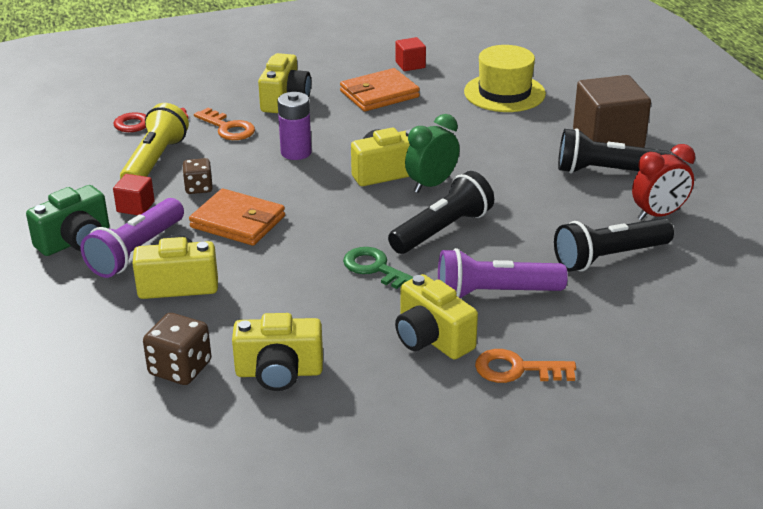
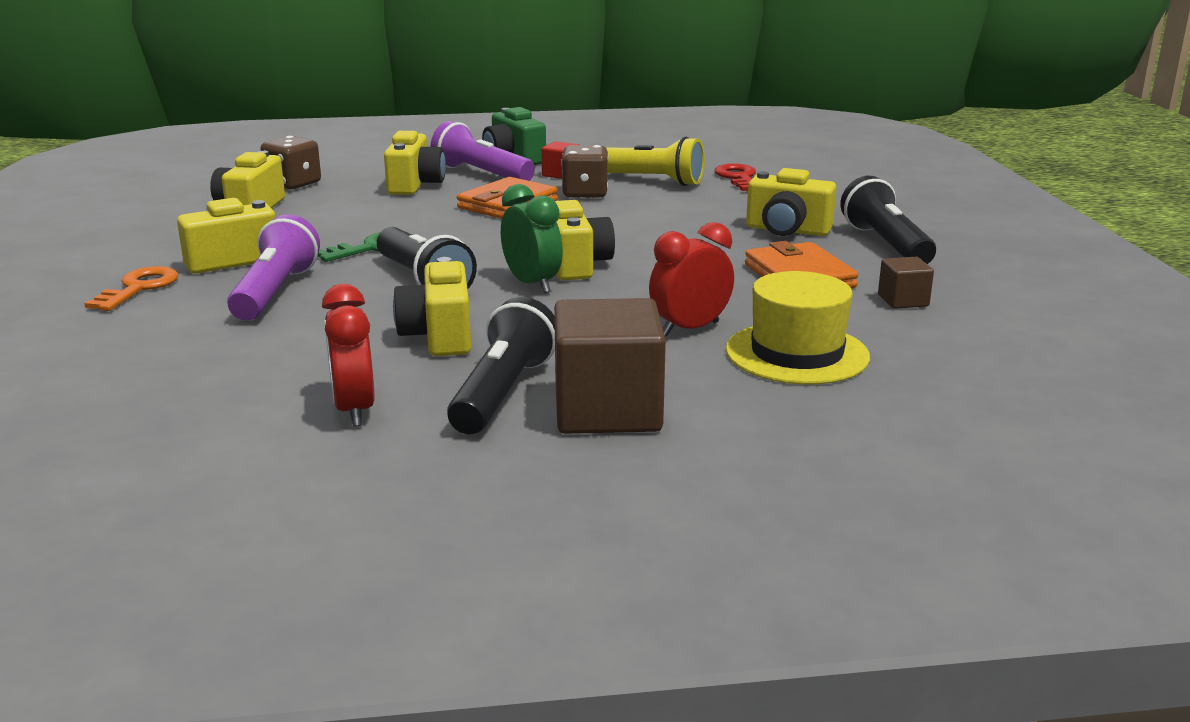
camera: 100 degrees right, 10 degrees down
brown dice [182,158,213,194] -> brown dice [561,145,609,198], size x1.51
orange key [194,107,255,140] -> none
purple battery [278,92,311,160] -> none
red cube [396,37,426,71] -> brown cube [878,257,934,309]
black flashlight [554,218,674,272] -> black flashlight moved to [840,176,936,264]
none -> yellow camera [393,257,471,356]
none -> red clock [649,222,734,336]

